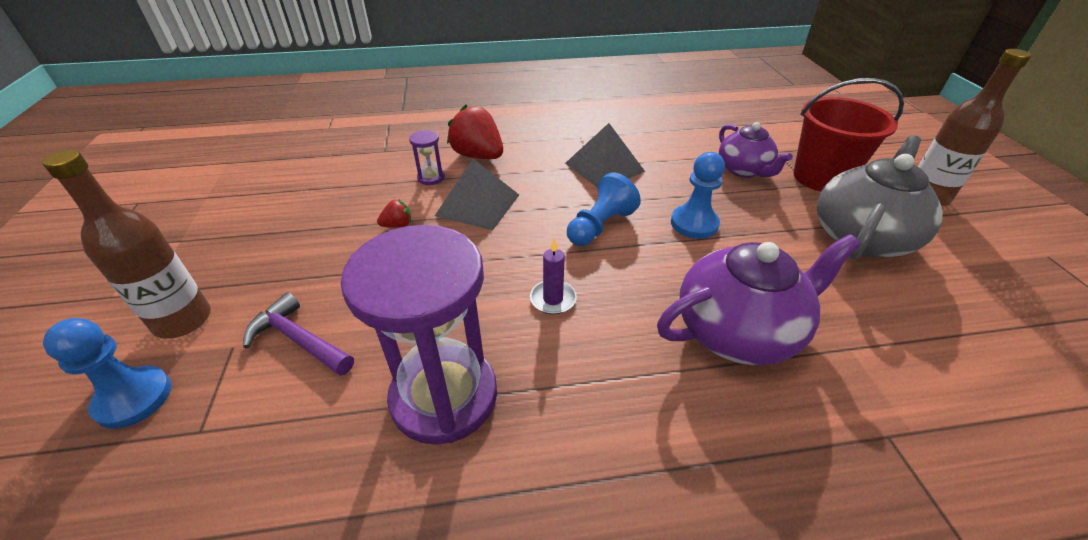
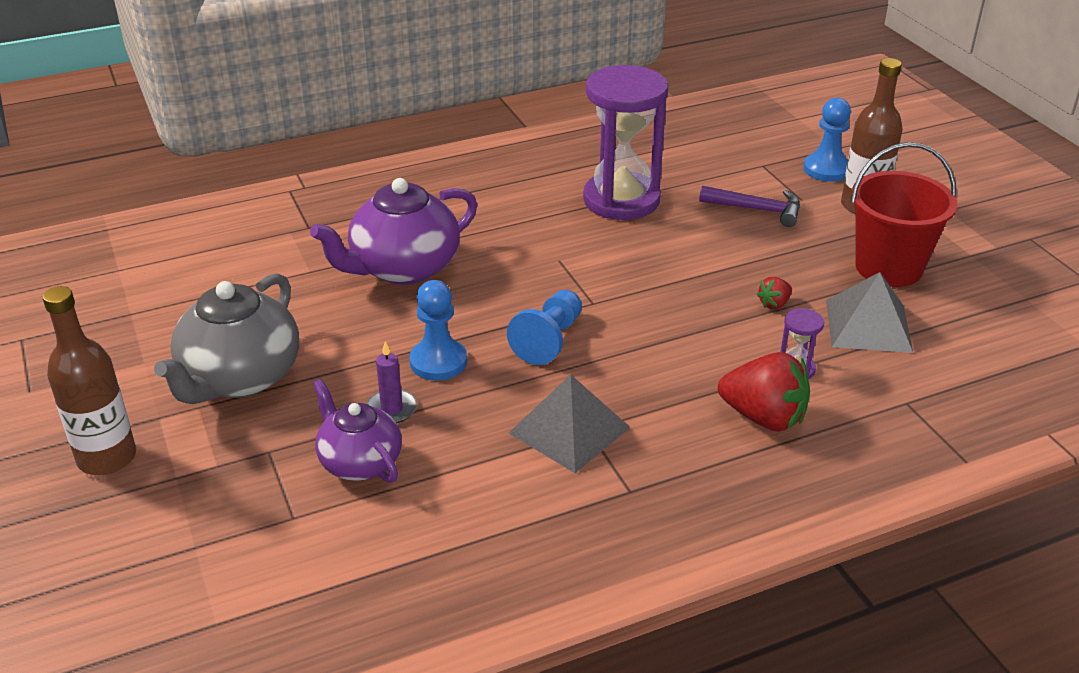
camera: 165 degrees right, 5 degrees down
grey pyramid [435,159,519,231] -> grey pyramid moved to [826,272,913,353]
purple candle [530,238,577,314] -> purple candle moved to [367,341,417,423]
red bucket [793,78,904,192] -> red bucket moved to [851,142,958,287]

